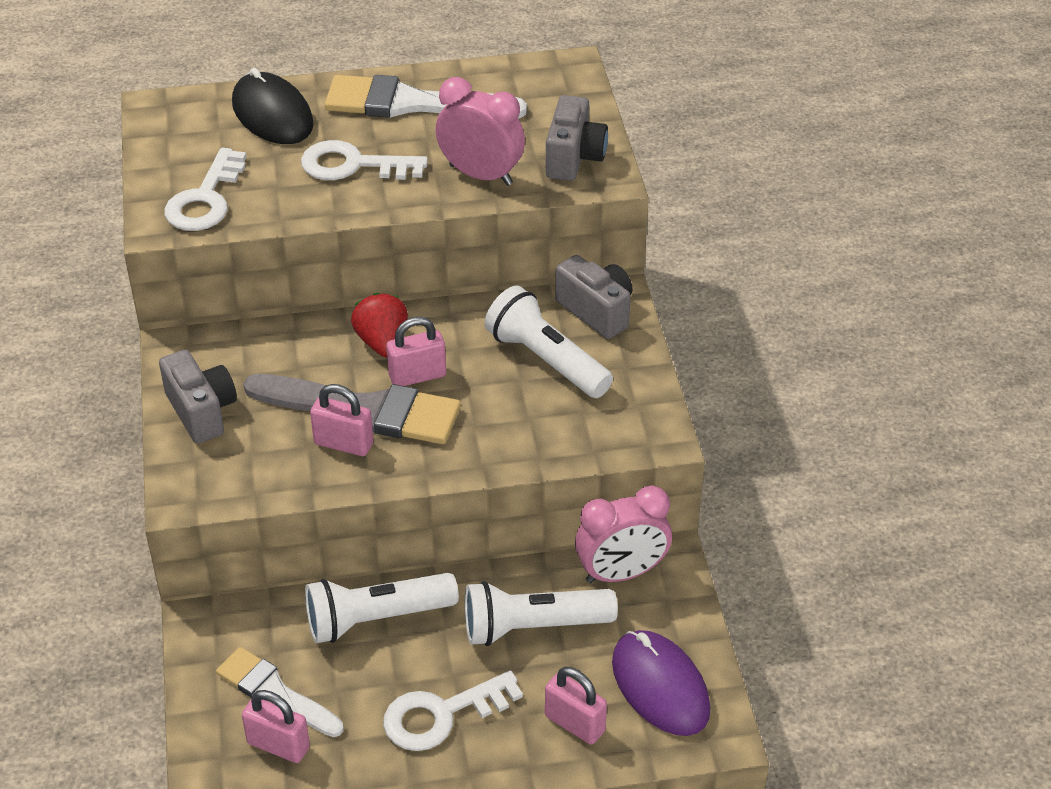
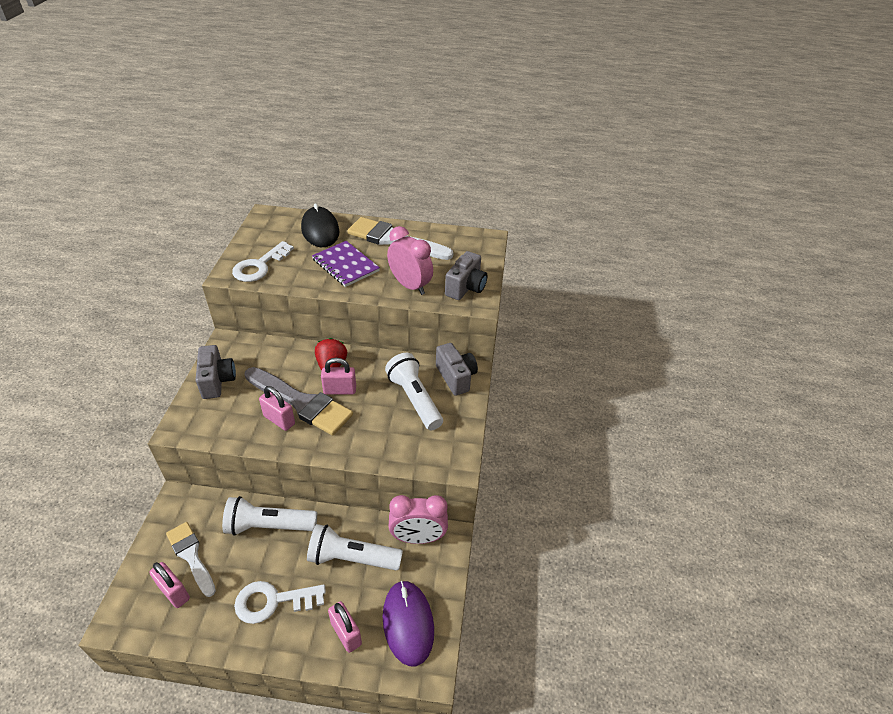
camera: 15 degrees right, 0 degrees up
white key [301,140,428,180] -> purple notebook [312,241,380,287]

